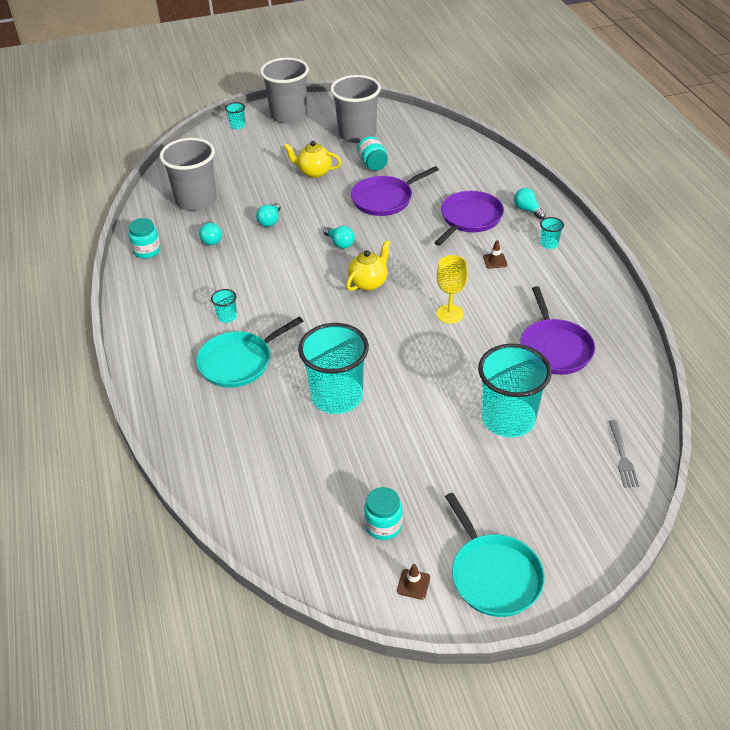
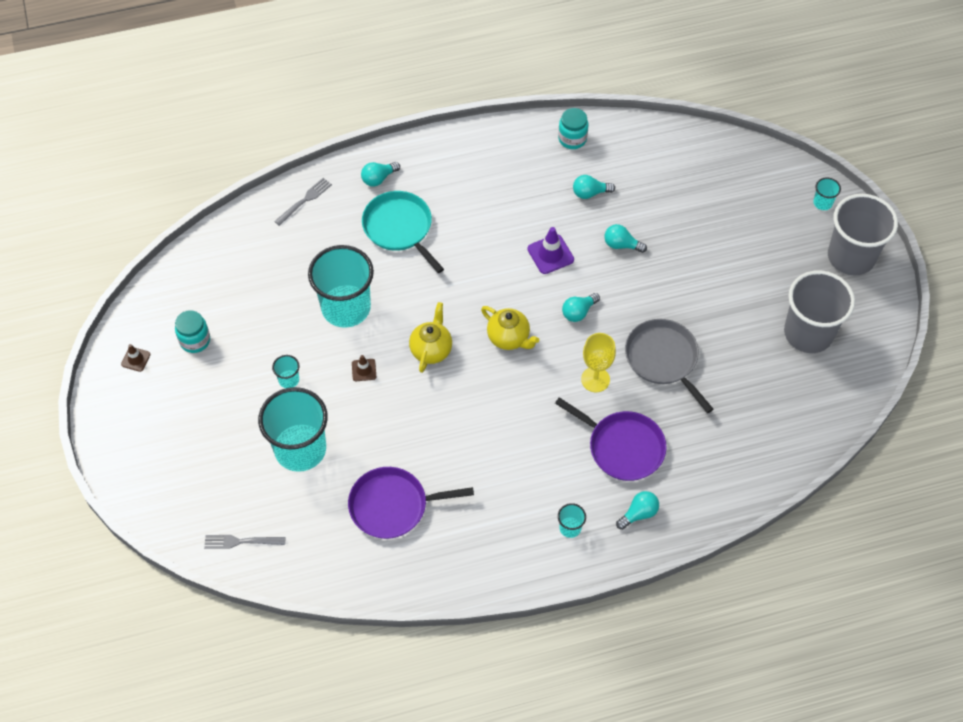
camera: 90 degrees right, 15 degrees up
grey cup [160,138,217,211] -> none
turquoise cup [211,289,237,323] -> turquoise cup moved to [272,355,299,388]
yellow teapot [284,141,341,178] -> yellow teapot moved to [409,302,452,373]
purple pan [351,166,439,216] -> grey pan [625,319,714,413]
turquoise jar [357,136,388,171] -> none
yellow goblet [436,255,468,324] -> yellow goblet moved to [581,333,616,392]
turquoise pan [445,493,545,617] -> none
brown traffic cone [483,240,508,269] -> brown traffic cone moved to [352,355,376,381]
none -> grey fork [274,178,332,226]
none -> turquoise light bulb [361,162,400,187]
none -> purple traffic cone [527,227,574,274]

